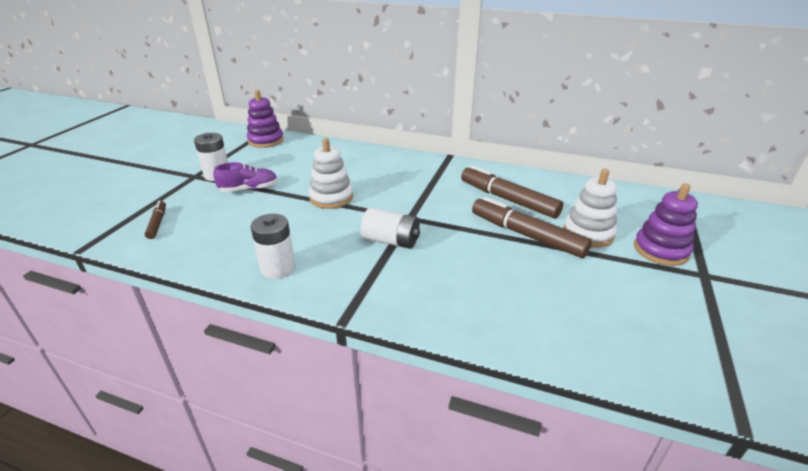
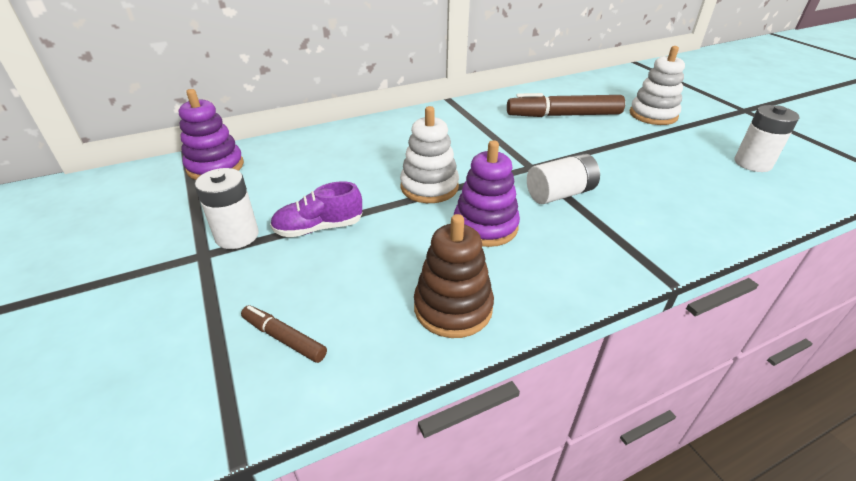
camera: 45 degrees left, 5 degrees up
purple shoe [213,162,278,192] -> purple shoe turned 135 degrees counterclockwise [270,182,362,238]
white battery [251,214,295,279] -> white battery moved to [735,105,799,172]
brown marker [472,197,592,258] -> none
purple stacking toy [634,183,698,266] -> purple stacking toy moved to [454,140,520,247]
none -> brown stacking toy [414,214,494,338]

